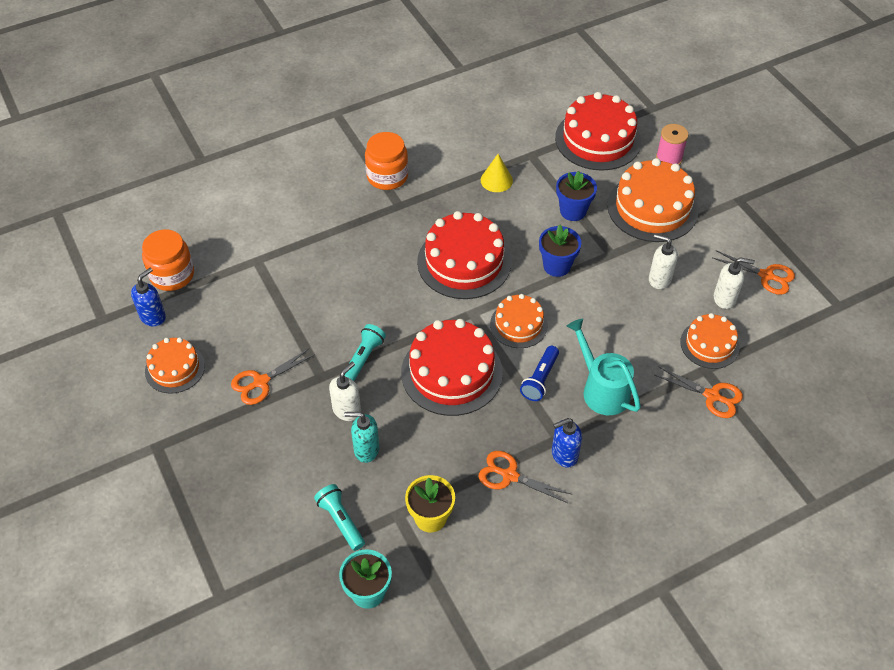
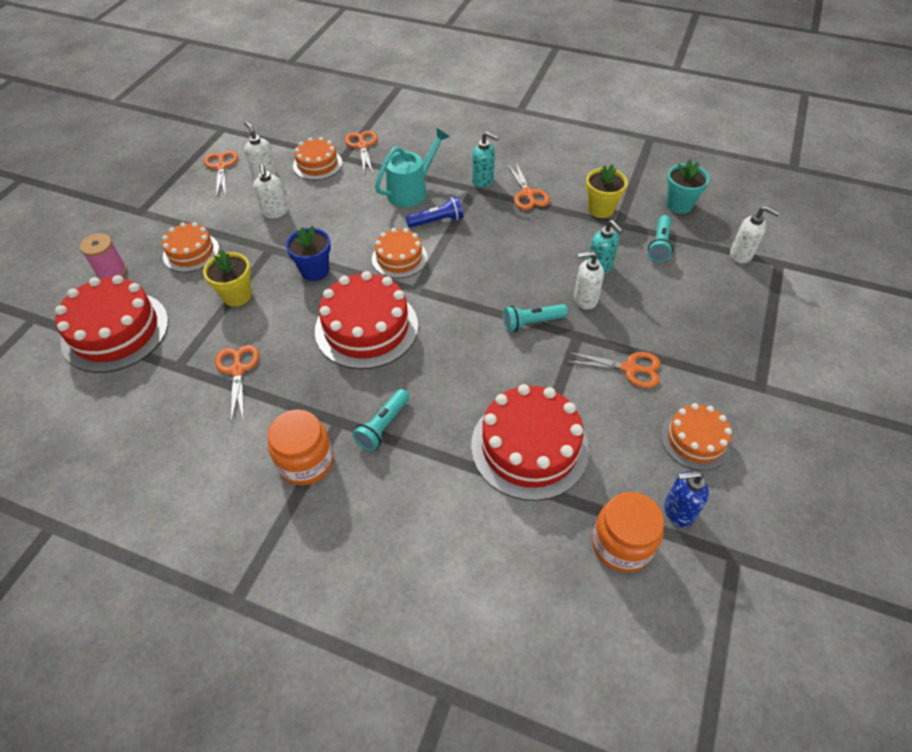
camera: 130 degrees left, 0 degrees up
red cake [401,319,503,416] -> red cake moved to [471,384,589,501]
yellow cone [481,154,513,192] -> orange scissors [215,345,259,422]
blue soap dispenser [552,418,582,467] -> turquoise soap dispenser [472,132,499,188]
blue flower pot [556,171,597,221] -> yellow flower pot [203,250,252,307]
turquoise watering can [567,318,641,415] -> turquoise watering can turned 150 degrees counterclockwise [375,128,449,207]
orange cake [607,158,698,242] -> orange cake [162,222,219,272], size x0.59
none -> turquoise flashlight [353,389,409,451]
none -> white soap dispenser [730,206,780,264]

